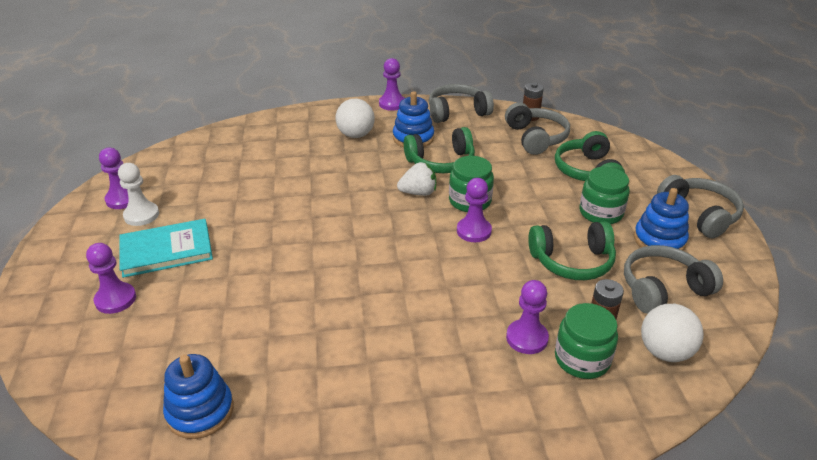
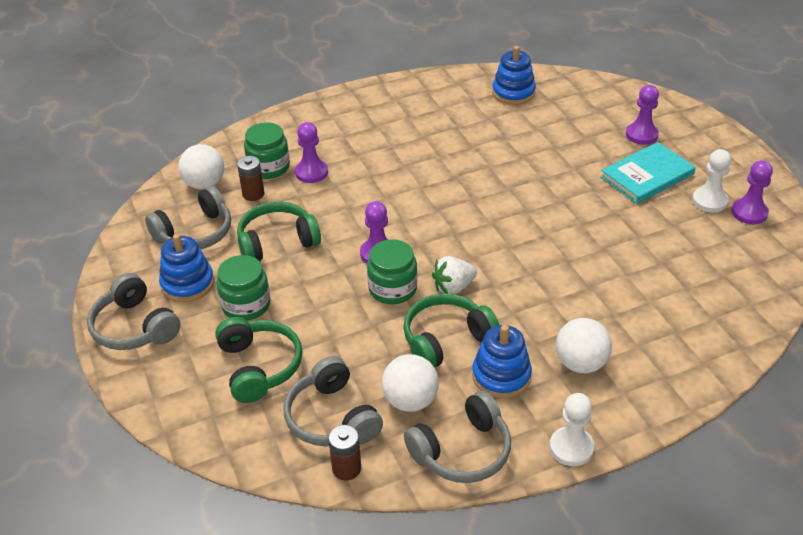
camera: 165 degrees right, 5 degrees up
purple pawn [379,58,404,111] -> white pawn [550,393,594,466]
none -> white ball [382,354,439,412]

